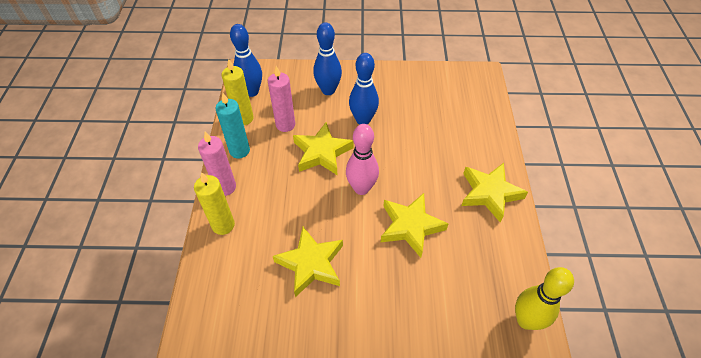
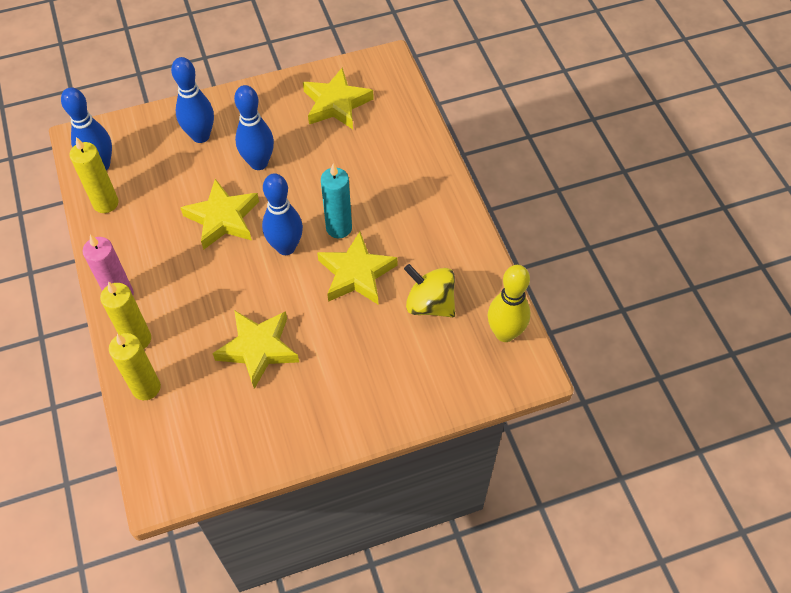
camera: 20 degrees left, 5 degrees up
turquoise candle [216,93,250,158] -> turquoise candle moved to [321,163,352,238]
pink candle [268,66,295,132] -> none
pink bowling pin [346,124,379,195] -> blue bowling pin [262,173,303,255]
yellow star [461,163,528,223] -> yellow star moved to [303,67,374,129]
none -> yellow candle [109,333,161,400]
none -> yellow spinning top [404,264,455,317]

